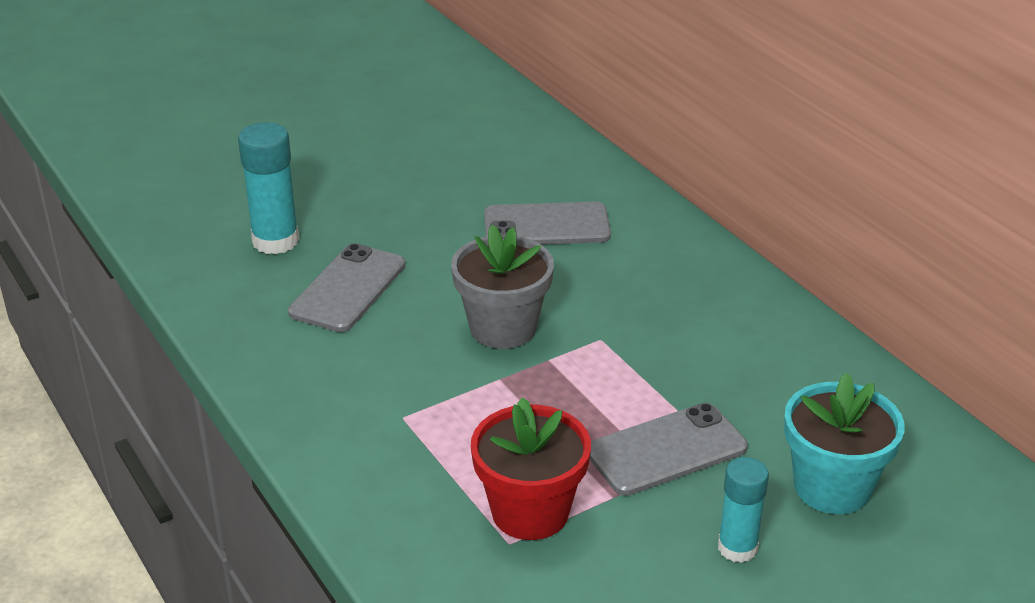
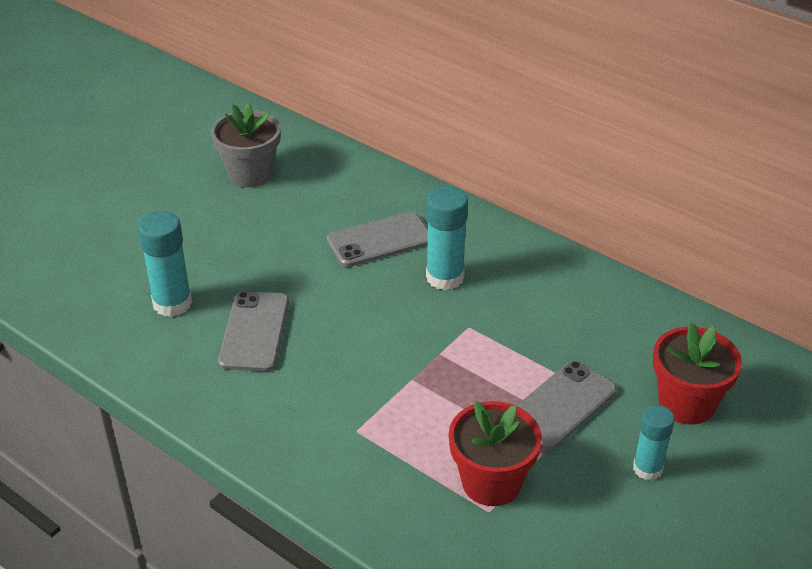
camera: 20 degrees left, 5 degrees up
grey flower pot [451,225,554,349] -> grey flower pot moved to [211,103,281,188]
turquoise flower pot [784,373,905,514] -> red flower pot [653,323,742,425]
none -> turquoise glue stick [426,186,468,290]

